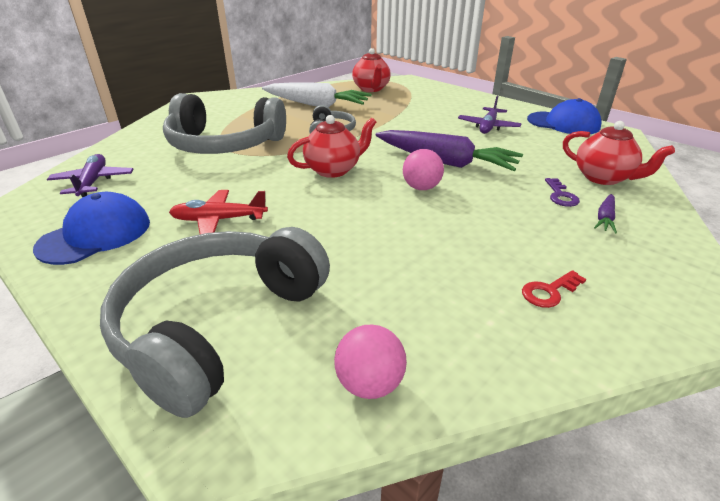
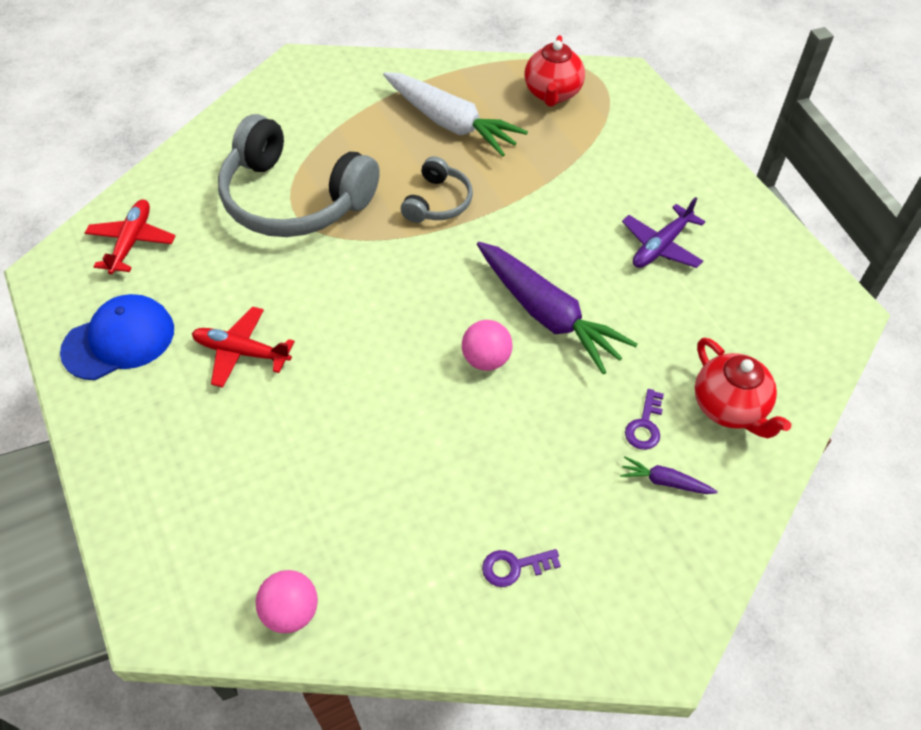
camera: 20 degrees right, 20 degrees up
purple plane [47,154,133,197] -> red plane [85,200,175,274]
grey headphones [100,227,330,418] -> none
red teapot [287,115,376,178] -> none
red key [522,270,586,308] -> purple key [482,549,561,587]
blue cap [527,98,602,134] -> none
purple carrot [594,194,617,233] -> purple carrot turned 60 degrees clockwise [620,456,718,494]

